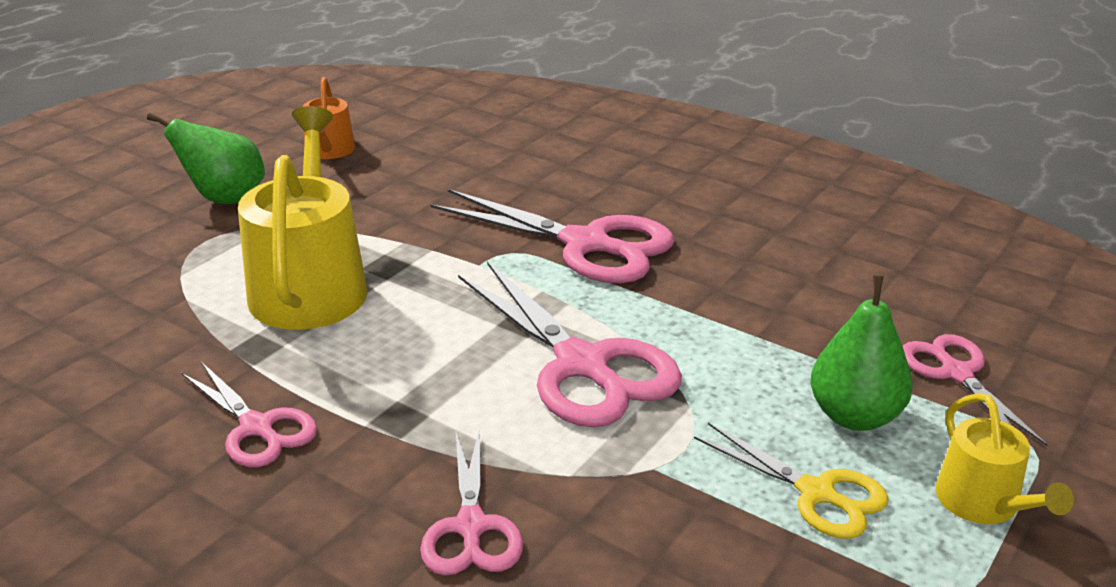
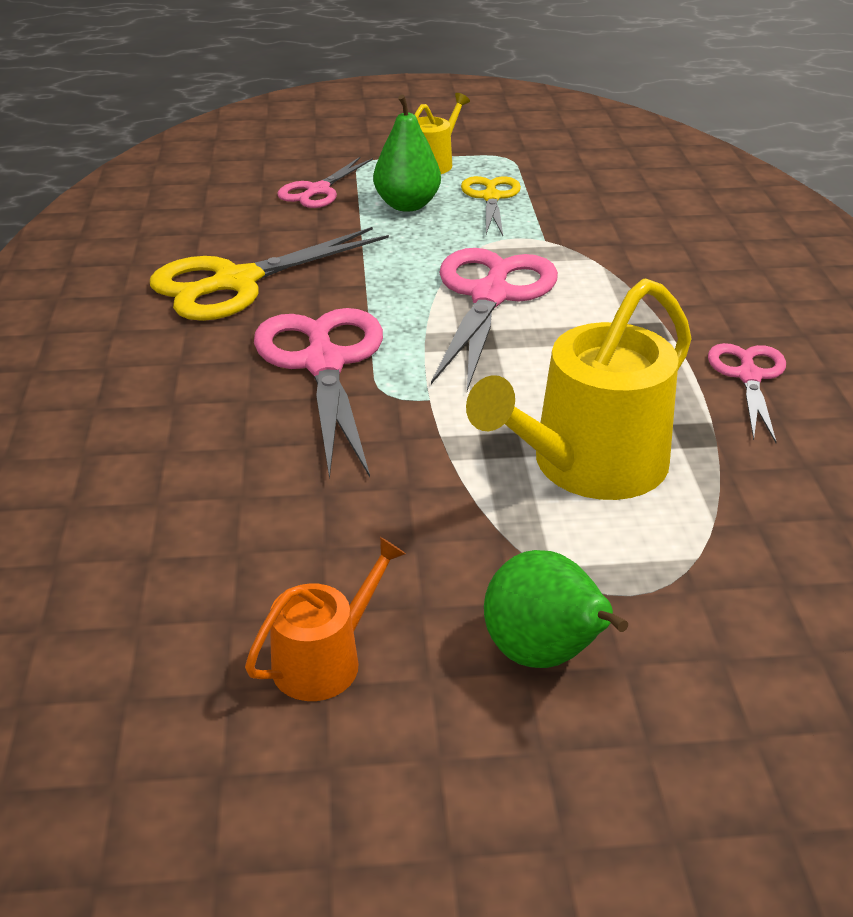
camera: 130 degrees left, 5 degrees up
pink scissors [420,428,523,575] -> none
none -> yellow scissors [150,227,389,321]

